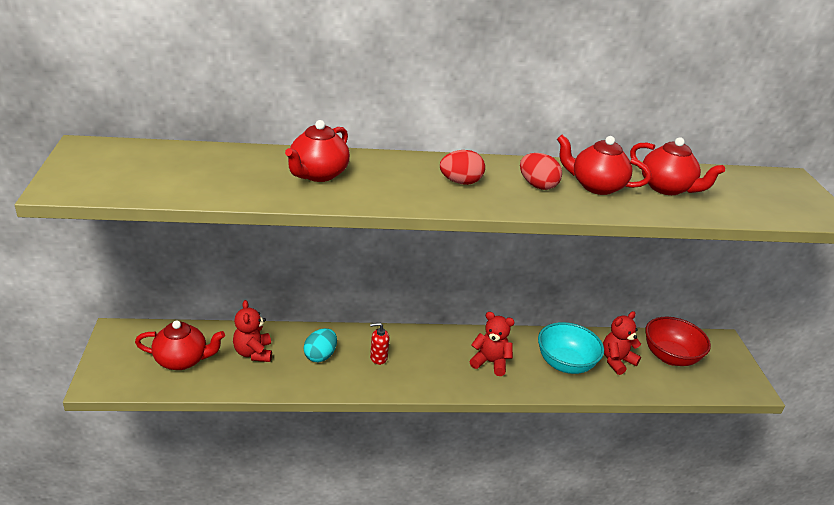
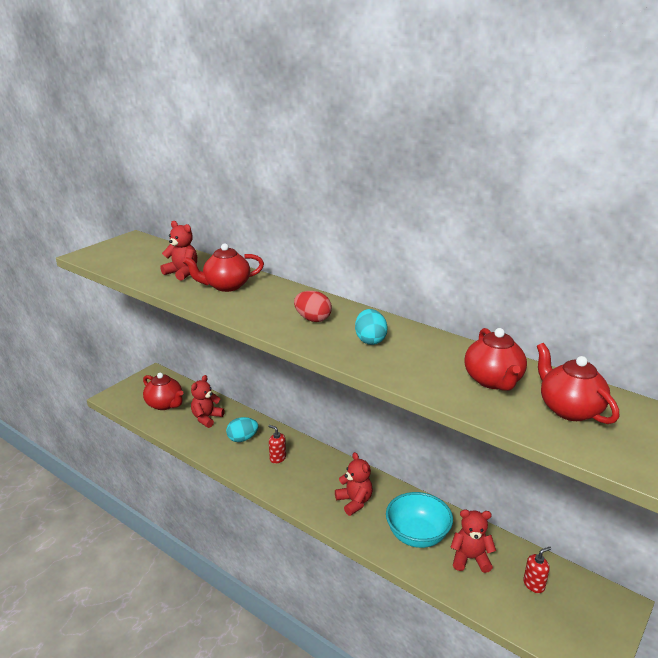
camera: 45 degrees right, 5 degrees down
red egg [520,153,562,190] -> turquoise egg [355,309,388,345]
red teapot [557,135,651,195] -> red teapot moved to [537,343,619,424]
red bowl [645,317,711,366] -> red soap dispenser [523,547,551,593]
none -> red teddy bear [160,221,197,281]

